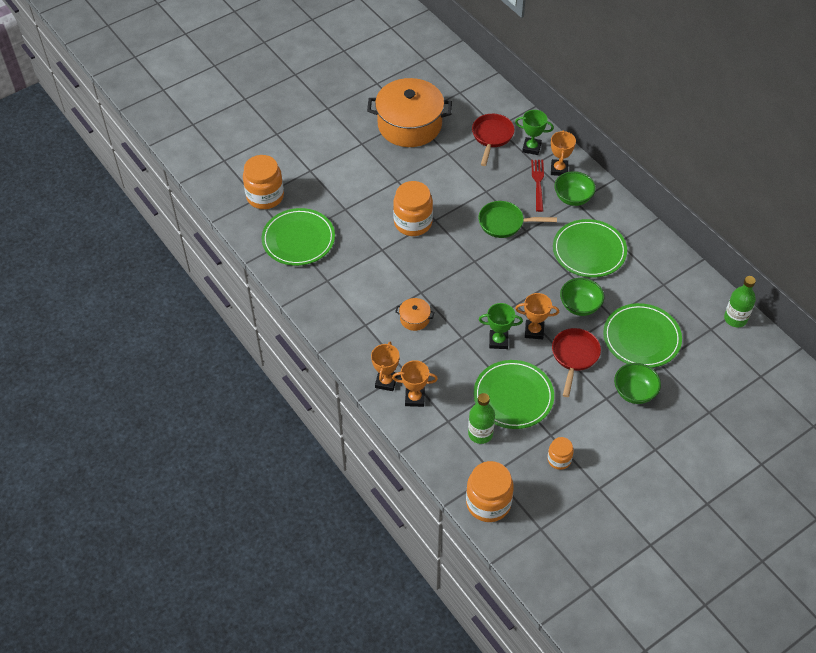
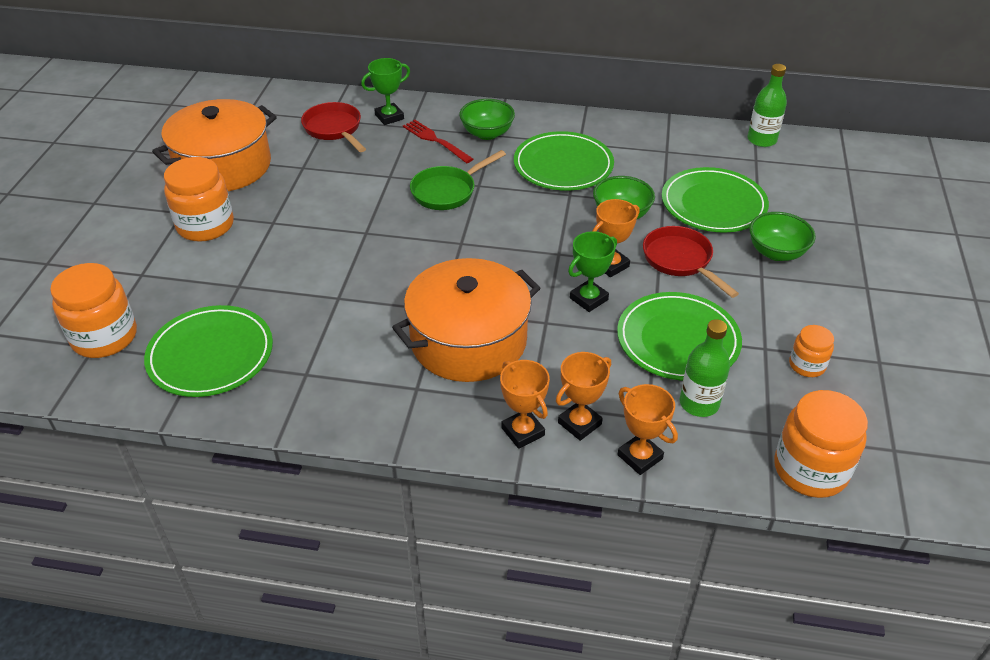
camera: 45 degrees left, 10 degrees down
orange jar [393,181,433,236] -> orange jar moved to [164,157,234,242]
orange pot [395,298,434,331] -> orange pot [392,258,540,382], size x2.44
orange trophy [551,130,576,176] -> orange trophy moved to [617,384,678,475]

